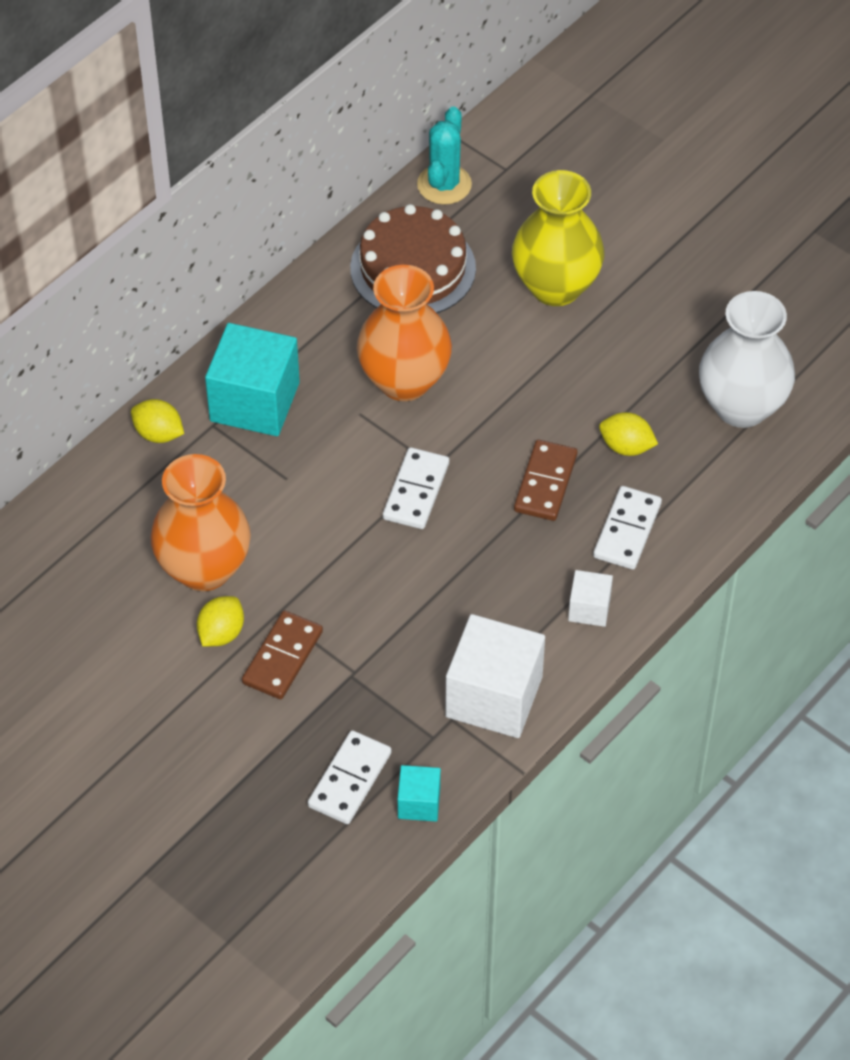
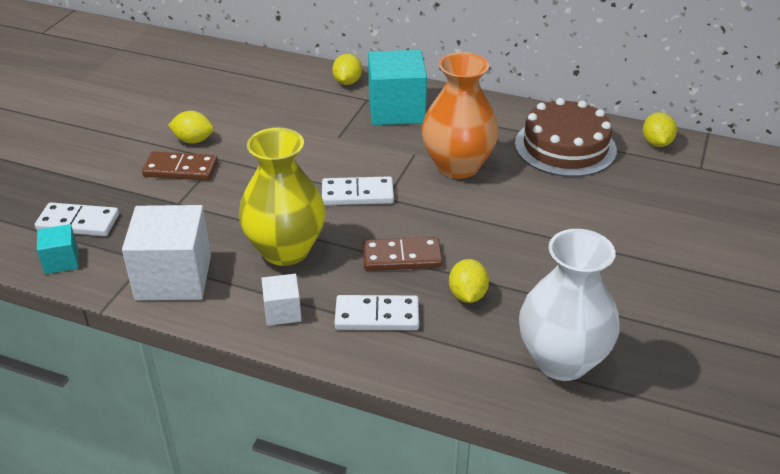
camera: 70 degrees right, 15 degrees down
orange vase [150,454,251,591] -> none
turquoise cactus [417,106,472,205] -> yellow lemon [643,112,677,147]
yellow vase [512,170,605,306] -> yellow vase moved to [238,128,325,266]

